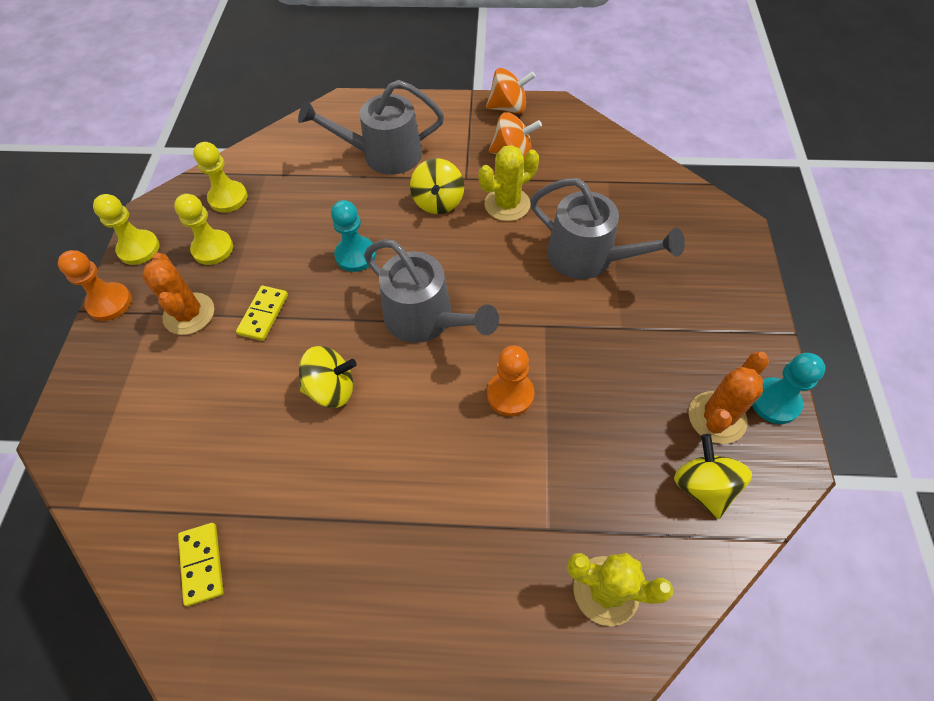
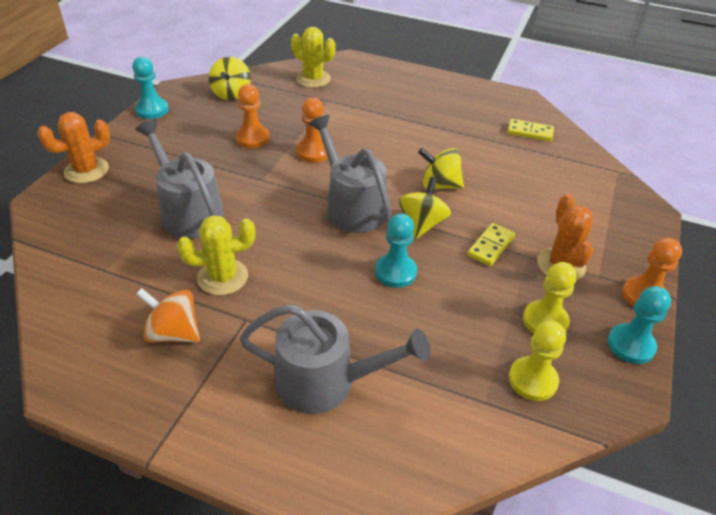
camera: 165 degrees left, 15 degrees down
yellow pawn [93,194,160,265] -> turquoise pawn [608,286,671,364]
yellow domino [178,523,224,606] -> yellow domino turned 75 degrees counterclockwise [508,119,554,142]
yellow spinning top [410,158,464,214] -> yellow spinning top moved to [399,177,451,239]
orange spinning top [486,68,536,114] -> none
orange cactus [688,352,769,444] -> orange cactus moved to [37,112,110,183]
none -> orange pawn [235,84,270,148]

